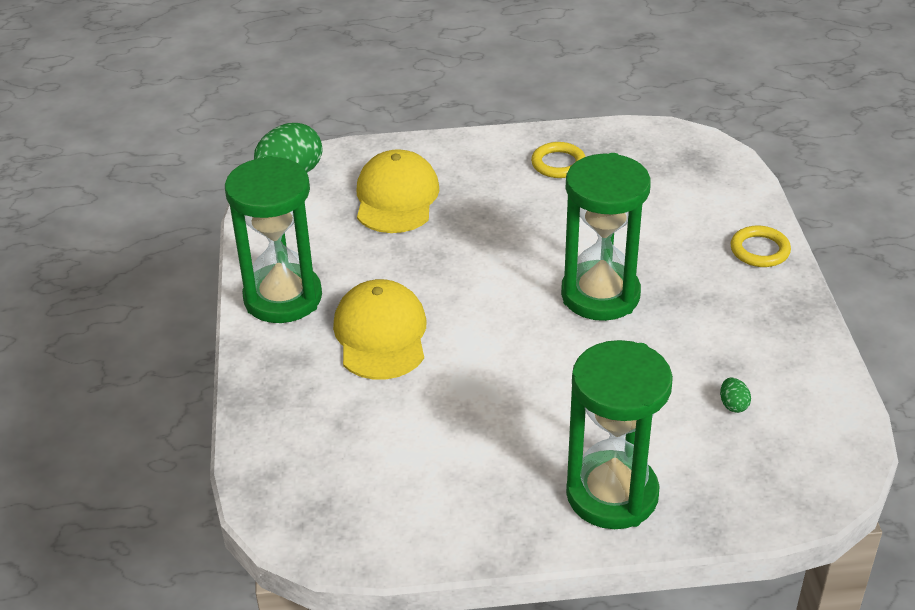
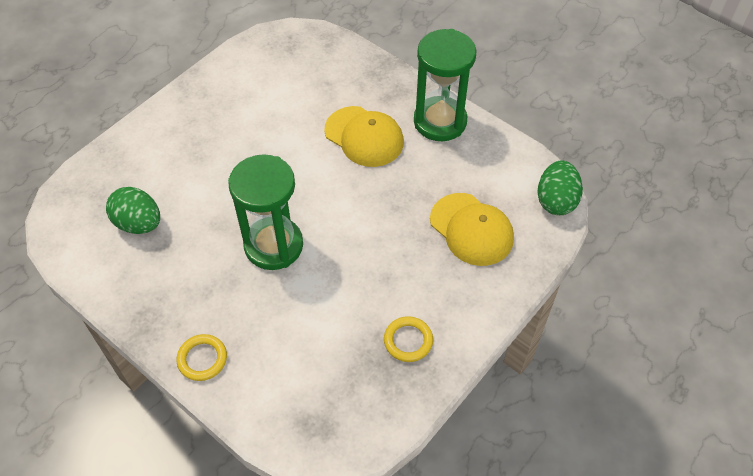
camera: 135 degrees right, 15 degrees up
green hourglass [566,340,673,529] -> none
green egg [720,377,751,413] -> green egg [106,187,160,234], size x2.26

